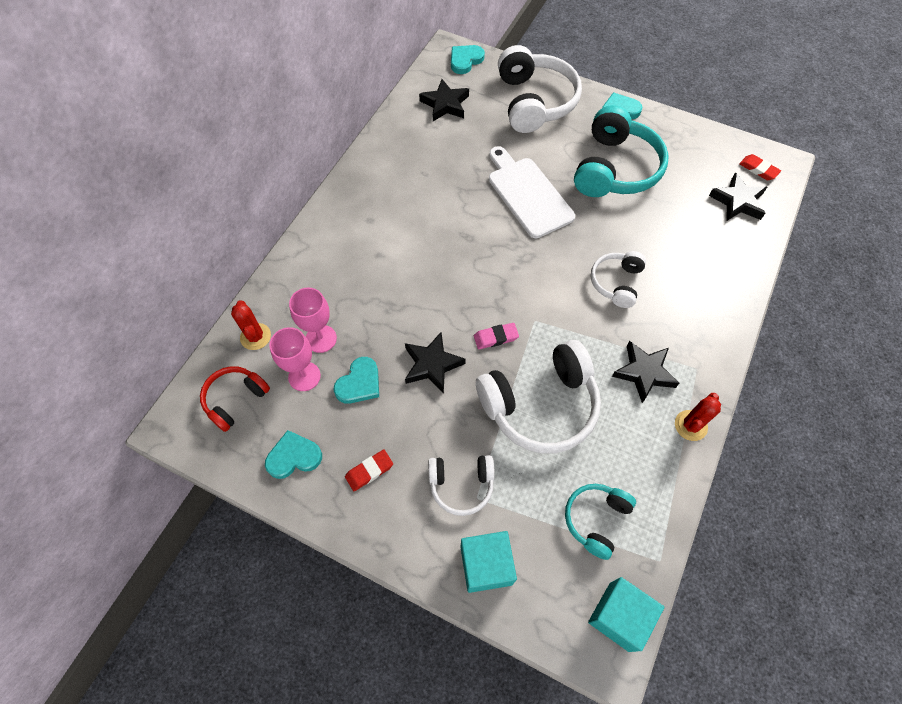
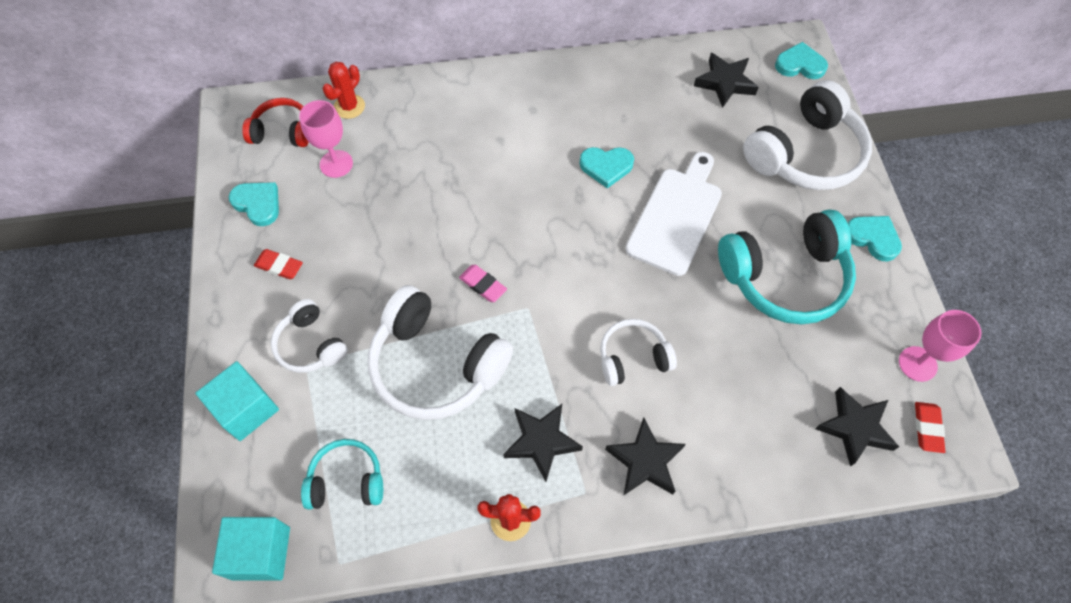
camera: 55 degrees right, 0 degrees up
pink goblet [289,288,337,353] -> pink goblet moved to [899,310,982,382]
turquoise heart [333,357,379,404] -> turquoise heart moved to [580,147,634,188]
black star [405,332,466,394] -> black star moved to [605,418,686,496]

